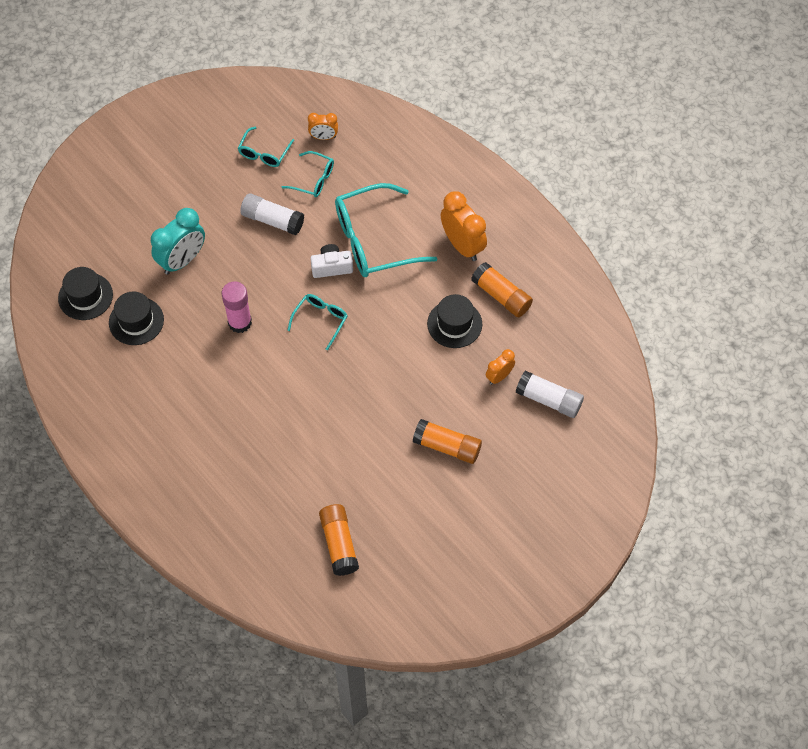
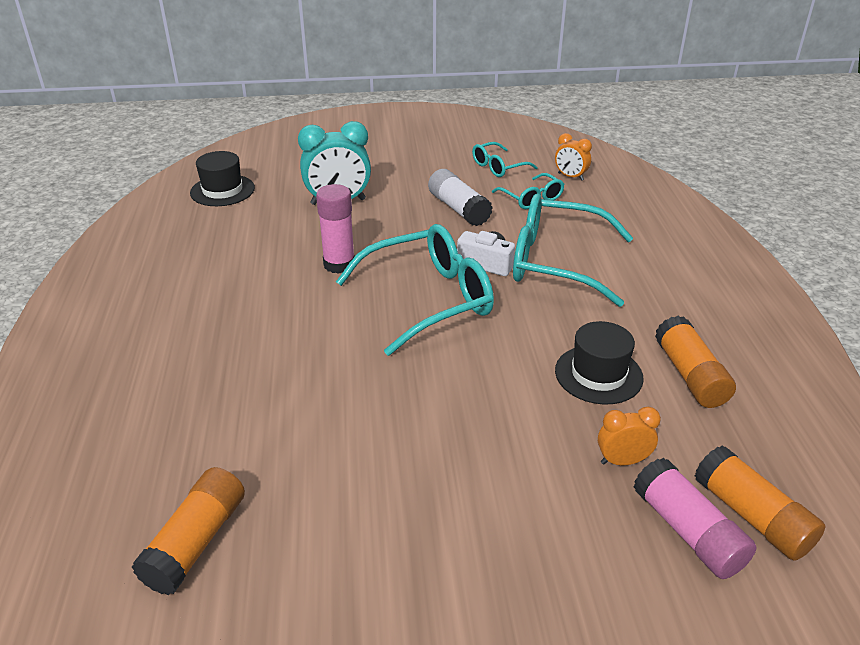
camera: 35 degrees right, 25 degrees down
black hat [109,291,164,345] -> none
turquoise glasses [287,294,347,350] -> turquoise glasses [336,224,494,356], size x1.97
orange glue stick [413,419,482,464] -> orange glue stick moved to [695,445,825,561]
orange clock [441,191,487,261] -> none
white glue stick [515,371,584,418] -> pink glue stick [634,458,757,579]

